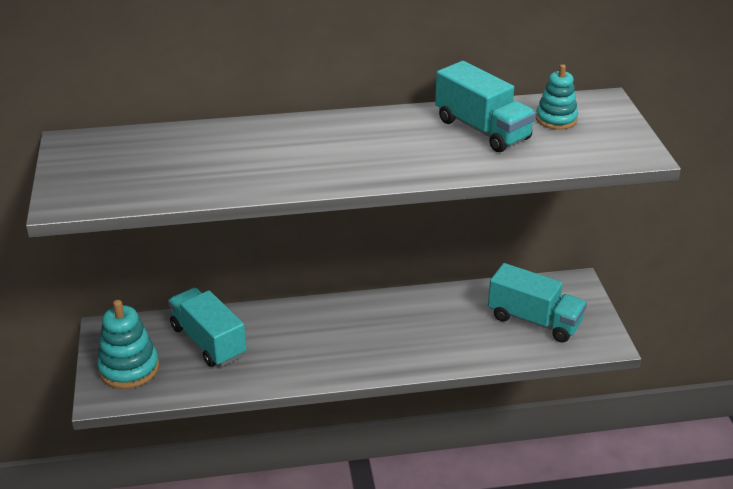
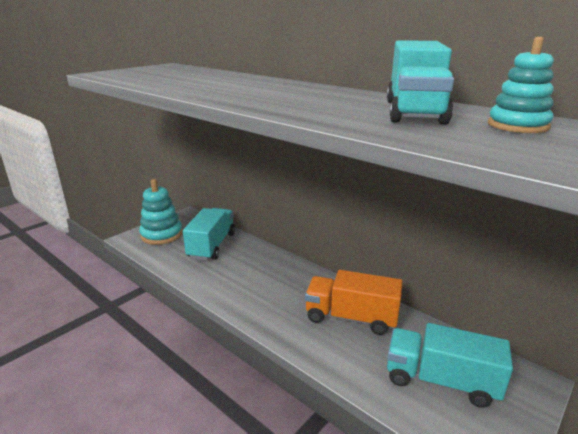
camera: 50 degrees right, 10 degrees down
turquoise truck [488,263,587,343] -> turquoise truck turned 120 degrees clockwise [387,323,513,408]
none -> orange truck [305,270,403,335]

